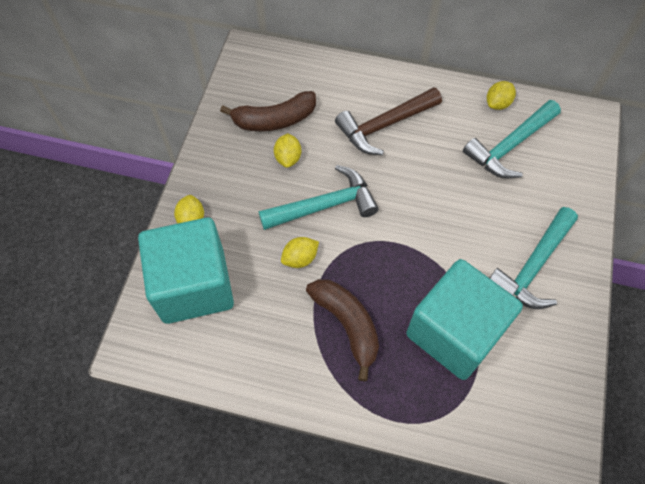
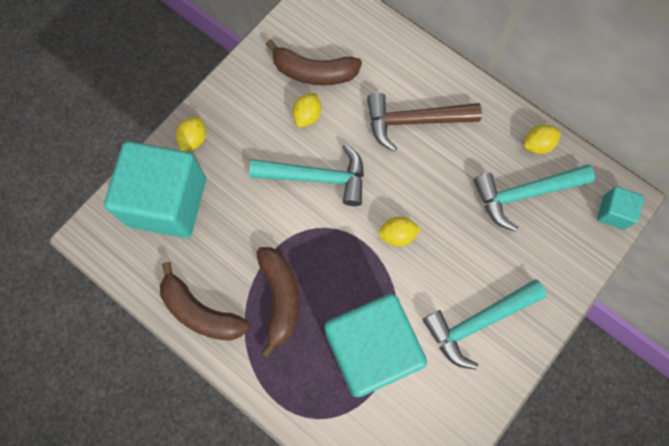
camera: 25 degrees right, 10 degrees up
yellow lemon [281,237,319,268] -> yellow lemon moved to [378,217,421,246]
none -> brown banana [160,262,250,341]
none -> turquoise cube [597,187,644,230]

